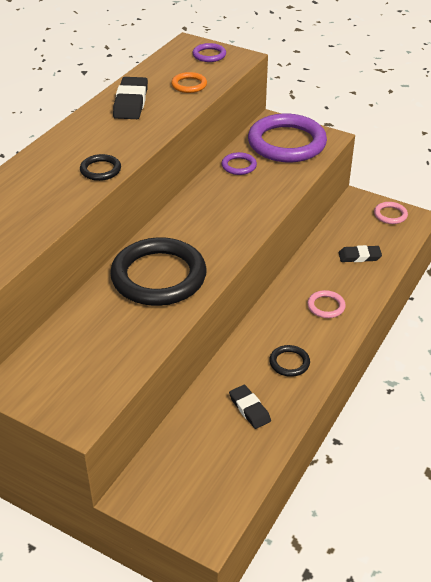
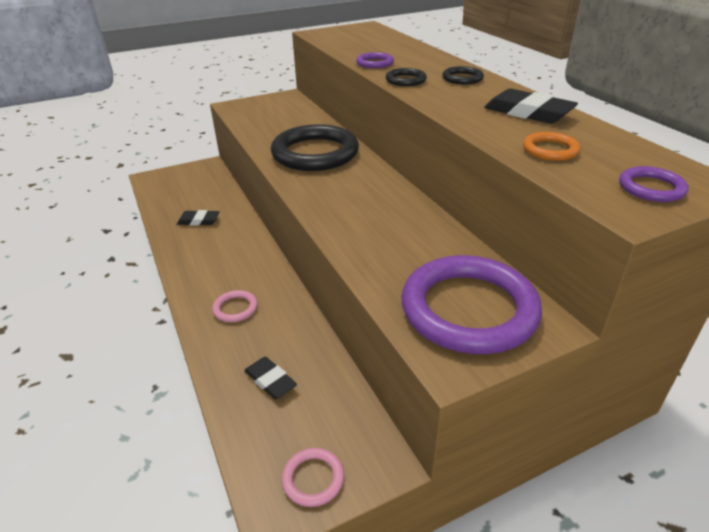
camera: 125 degrees right, 5 degrees down
purple ring [221,152,257,175] -> purple ring moved to [356,52,394,68]
black ring [269,345,310,377] -> black ring moved to [442,66,484,84]
black eraser [339,245,382,262] -> black eraser turned 75 degrees counterclockwise [244,356,297,399]

